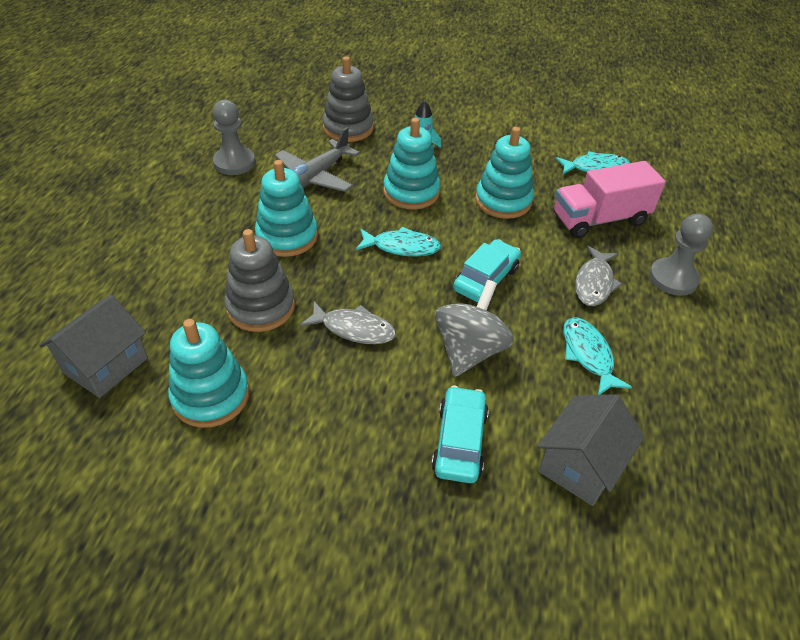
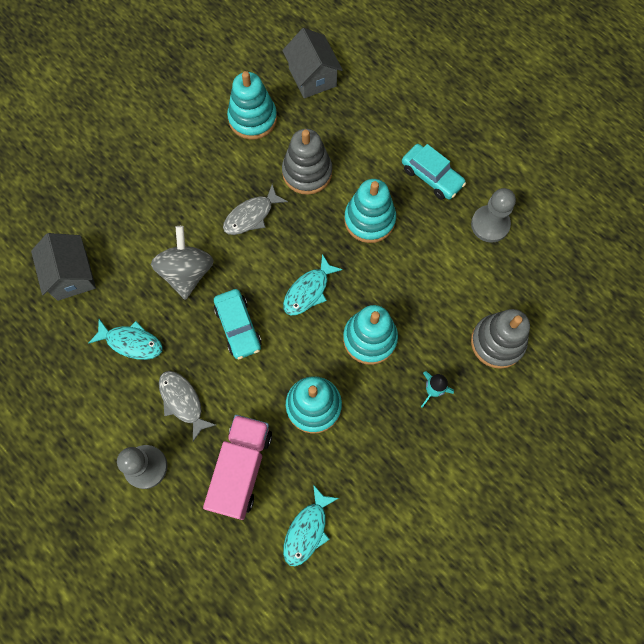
camera: 125 degrees right, 25 degrees up
grey plane [275,127,360,192] -> none
turquoise car [431,386,489,483] -> turquoise car moved to [402,144,466,199]
grey spinning top [435,280,514,377] -> grey spinning top turned 150 degrees counterclockwise [151,226,214,300]

